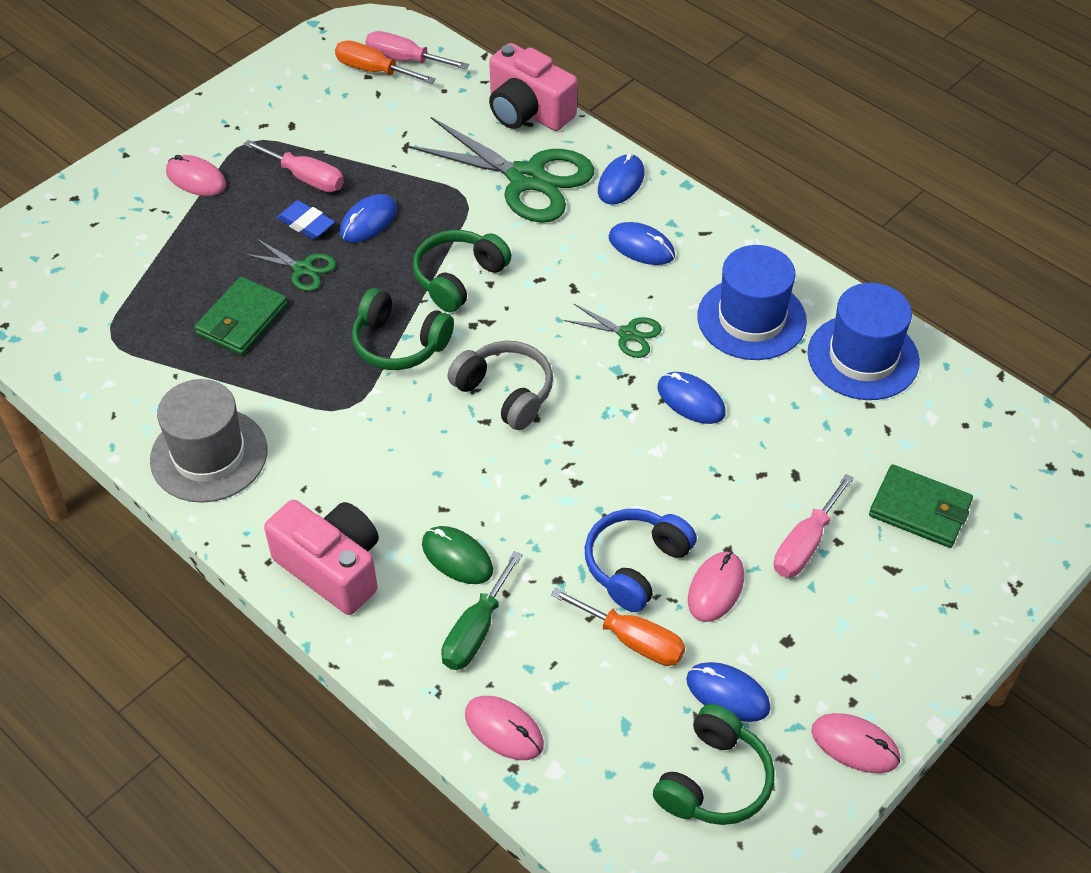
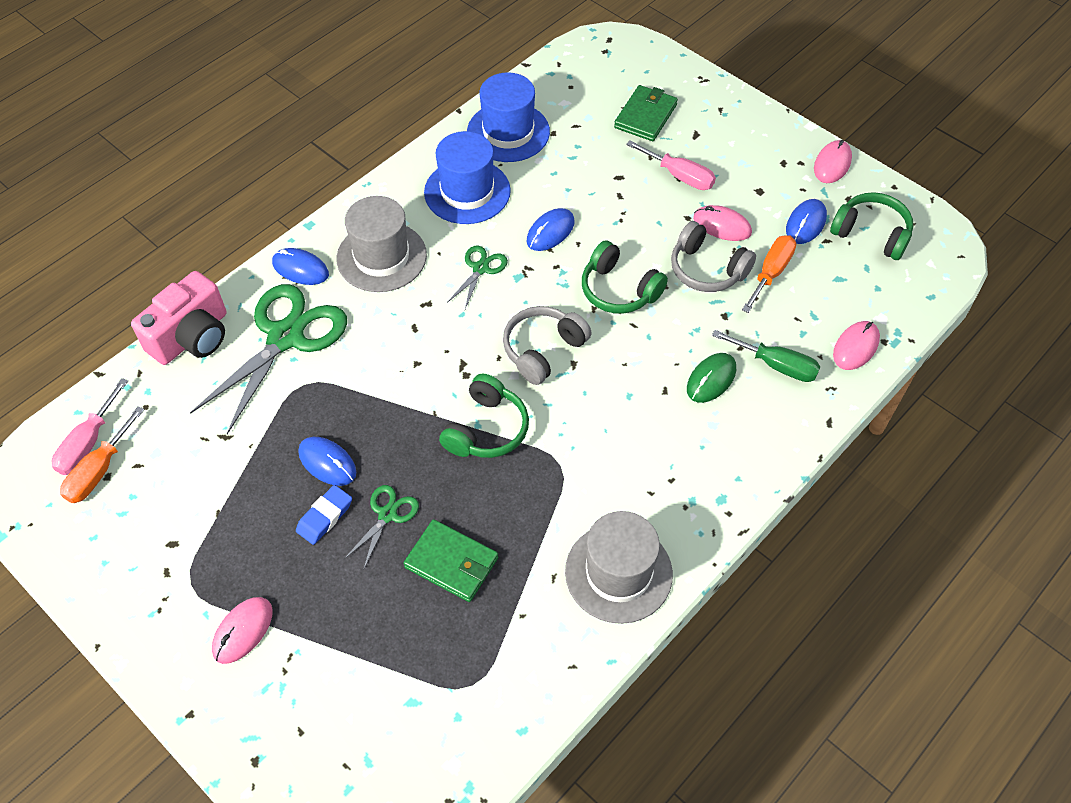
camera: 90 degrees left, 5 degrees up
pink screwdriver [243,140,344,192] -> none
pink camera [264,500,379,615] -> none
green headphones [413,230,512,312] -> green headphones moved to [582,240,668,314]
blue headphones [585,509,697,612] -> grey headphones [671,221,756,292]
blue mouse [608,222,675,265] -> grey hat [337,196,427,292]

